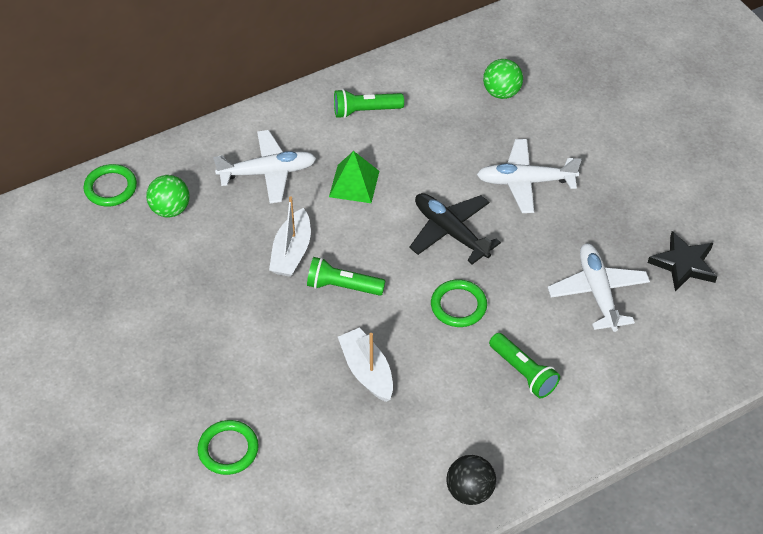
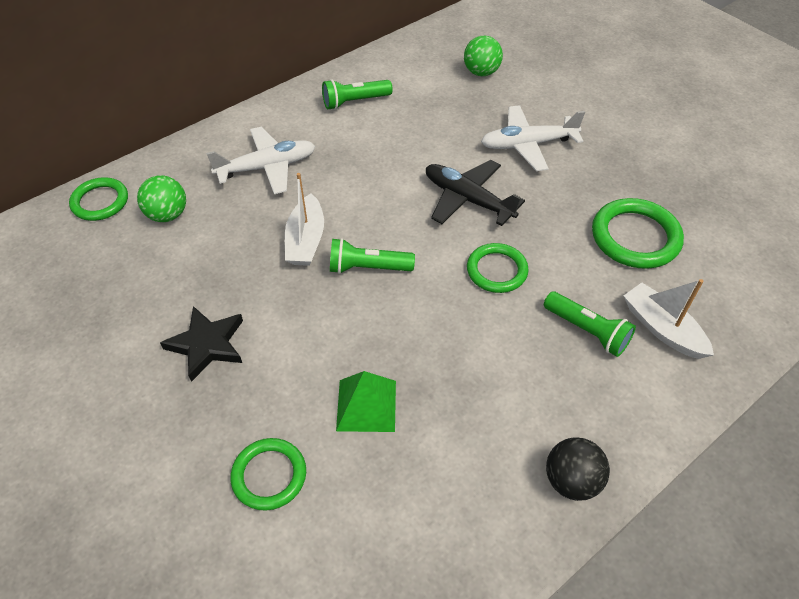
camera: 10 degrees left, 0 degrees up
green pyramid [329,151,379,203] -> green pyramid moved to [336,371,396,432]
white boat [338,327,393,402] -> white boat moved to [624,279,714,359]
white plane [547,243,650,332] -> green ring [592,198,684,269]
black star [648,231,717,292] -> black star moved to [160,306,243,382]

